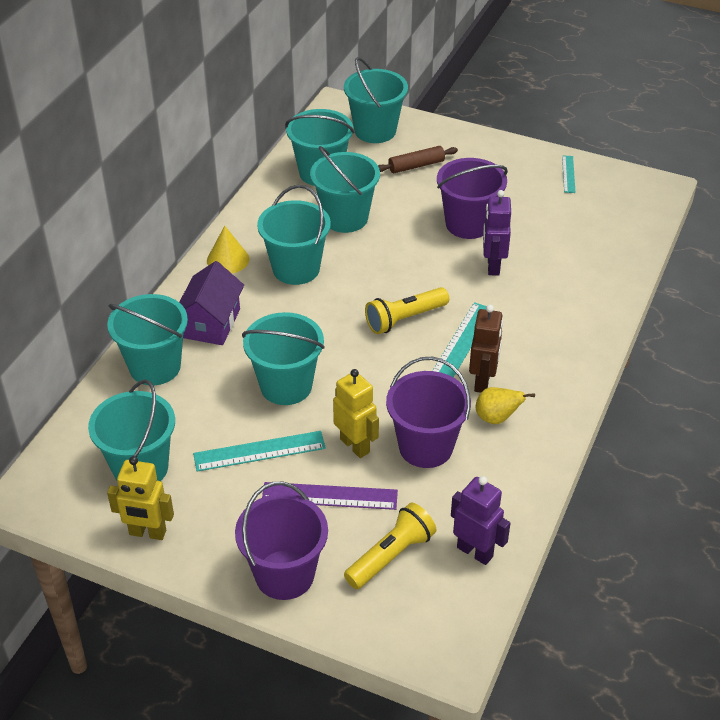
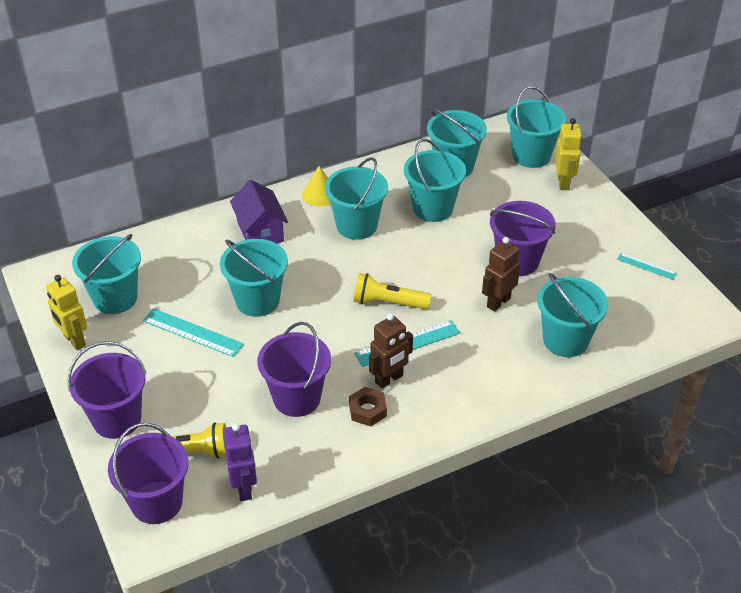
camera: 40 degrees right, 0 degrees up
turquoise bucket [107,294,188,385] -> turquoise bucket moved to [537,273,608,357]
purple house [179,261,244,345] -> purple house turned 75 degrees counterclockwise [230,180,288,243]
purple ruler [262,482,398,510] -> none
yellow robot [333,369,379,458] -> yellow robot moved to [555,118,582,190]
brown rolling pin [378,146,458,173] -> none
yellow pear [476,387,535,424] -> brown nut [349,387,387,426]
purple robot [483,190,511,276] -> brown robot [482,237,520,312]
turquoise ruler [562,155,576,193] -> turquoise ruler turned 75 degrees clockwise [617,253,677,280]
none -> purple bucket [108,423,189,524]

